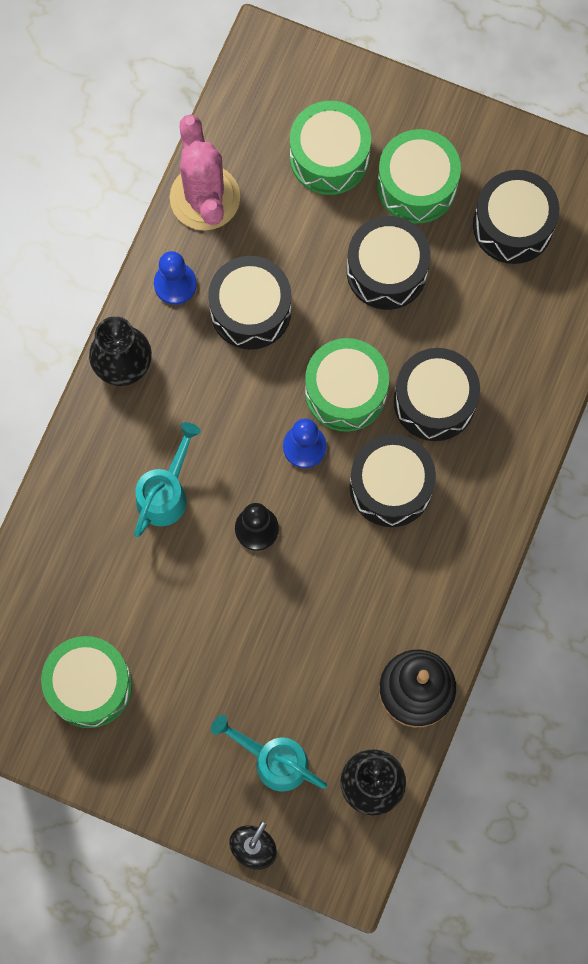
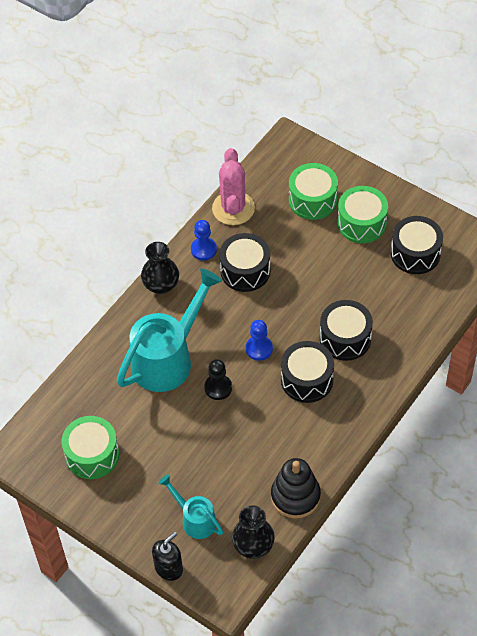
camera: 15 degrees right, 20 degrees down
turquoise watering can [134,422,201,537] -> turquoise watering can [117,268,222,392], size x1.90
green drum [305,338,389,432] -> none
black drum [347,216,431,310] -> none

